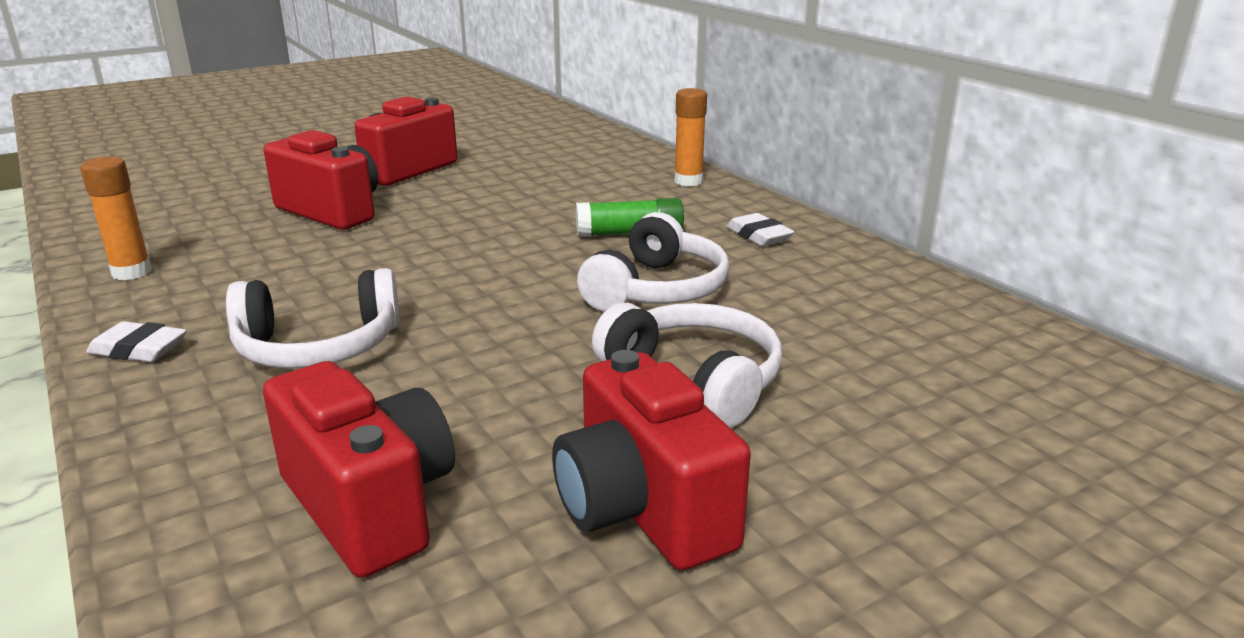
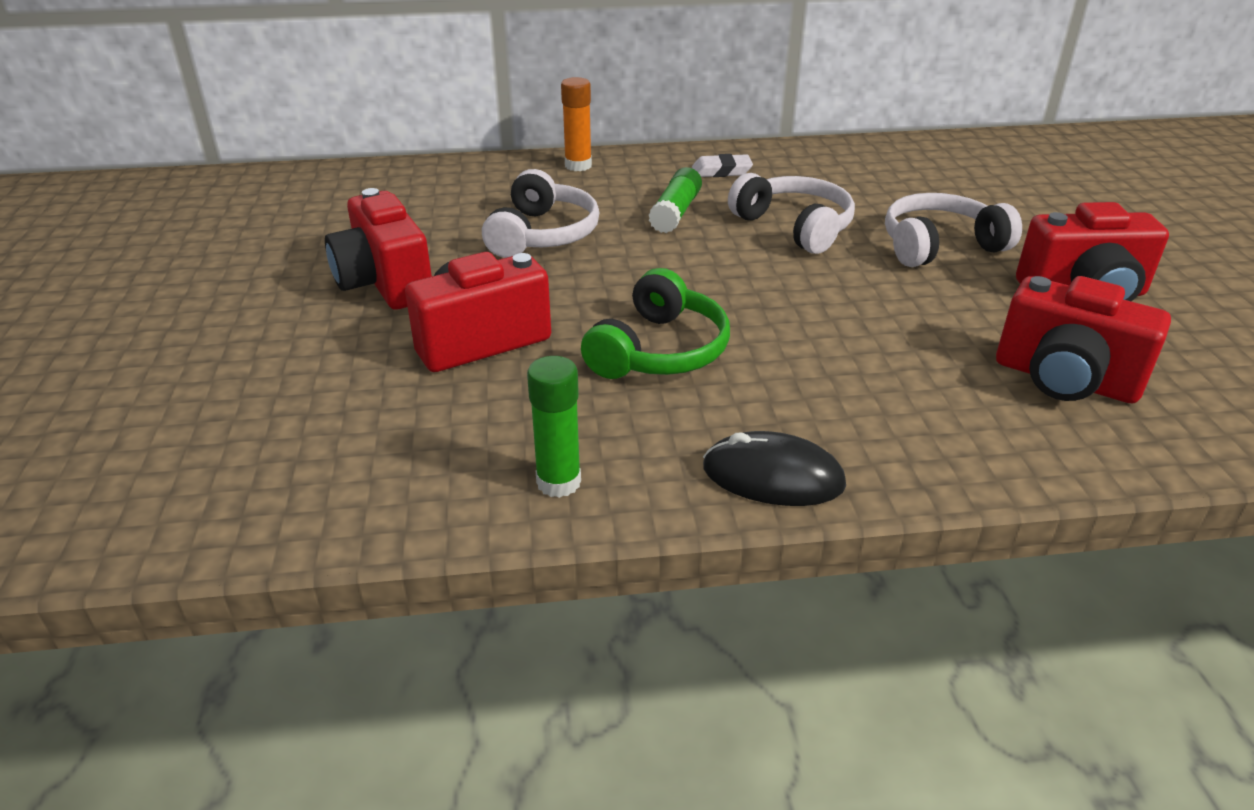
camera: 65 degrees left, 10 degrees up
orange glue stick [80,157,152,280] -> green glue stick [527,356,581,498]
white eraser [86,321,187,362] -> black mouse [703,431,846,506]
white headphones [226,268,400,369] -> white headphones moved to [482,169,599,258]
red camera [263,361,455,578] -> red camera turned 135 degrees counterclockwise [996,276,1171,403]
none -> green headphones [581,268,730,379]

